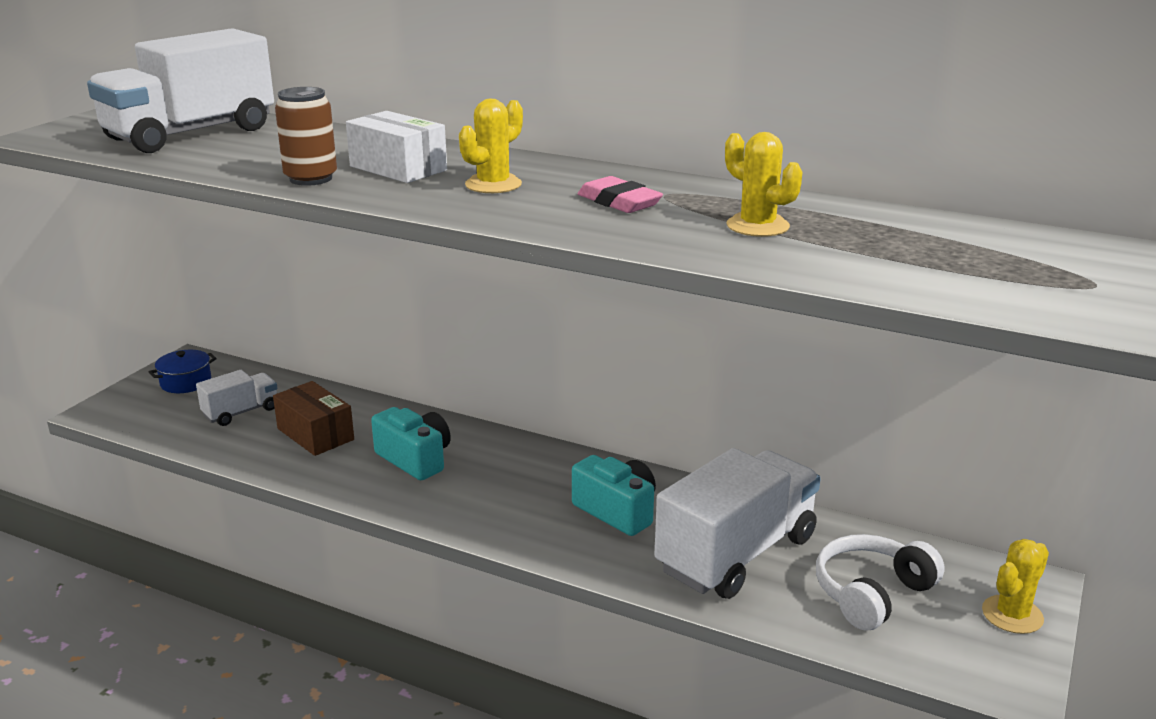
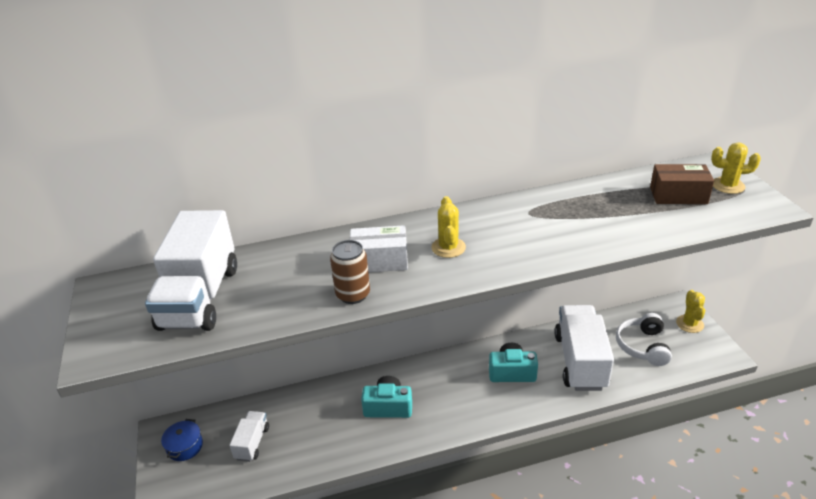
camera: 40 degrees left, 10 degrees up
brown box [273,381,354,456] -> brown box moved to [650,164,714,204]
pink eraser [578,176,663,213] -> none
yellow cactus [725,132,802,237] -> yellow cactus moved to [711,142,761,194]

